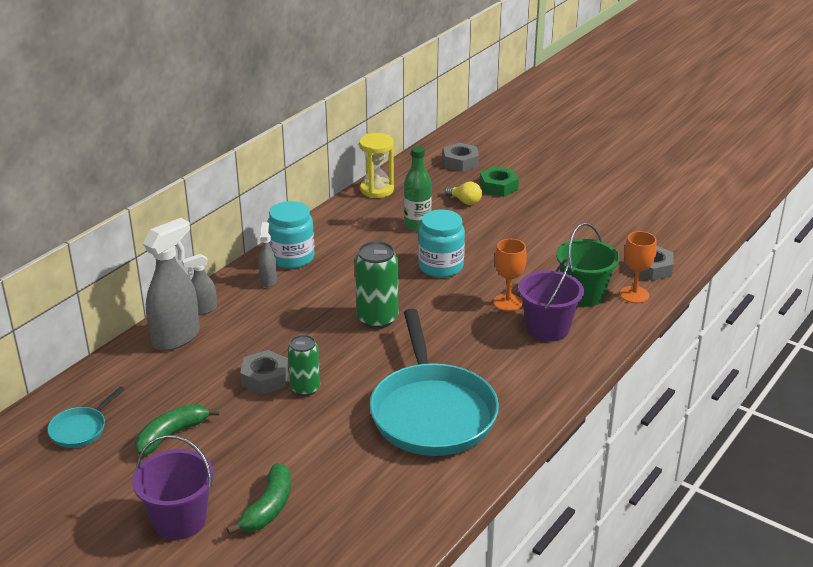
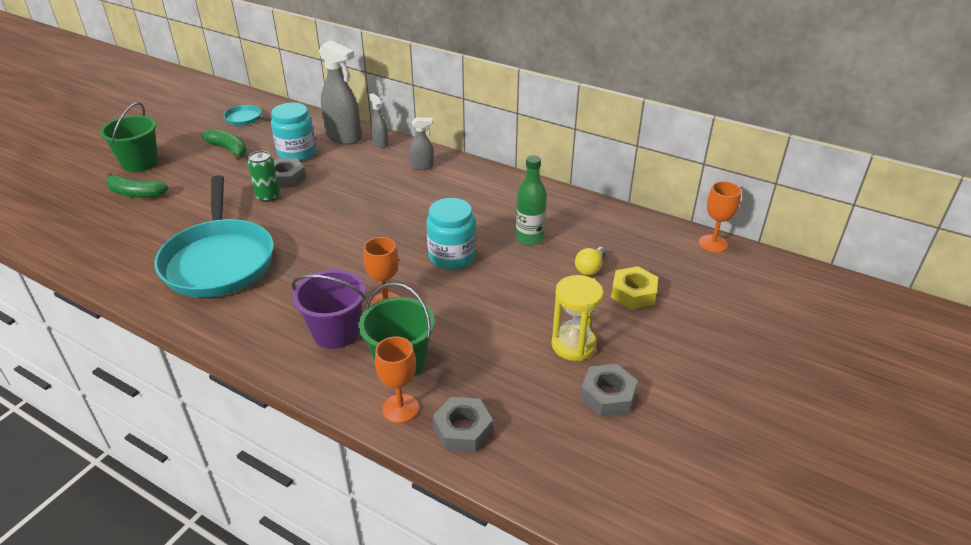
camera: 85 degrees right, 5 degrees up
purple bucket [132,435,214,540] -> green bucket [99,102,158,172]
turquoise jar [267,201,315,269] -> turquoise jar moved to [271,103,316,161]
green can [355,241,398,329] -> none
yellow hourglass [359,133,394,198] -> yellow hourglass moved to [551,275,603,361]
turquoise pan [370,309,499,456] -> turquoise pan turned 90 degrees counterclockwise [154,175,274,298]
grey nut [443,142,479,172] -> grey nut moved to [580,364,638,417]
green nut [480,166,519,197] -> yellow nut [611,266,658,309]
none -> orange goblet [699,181,741,253]

